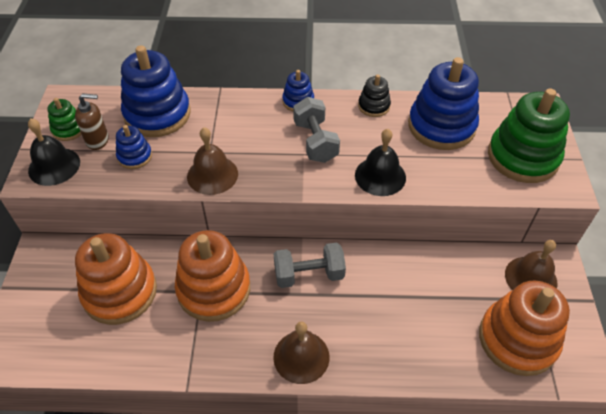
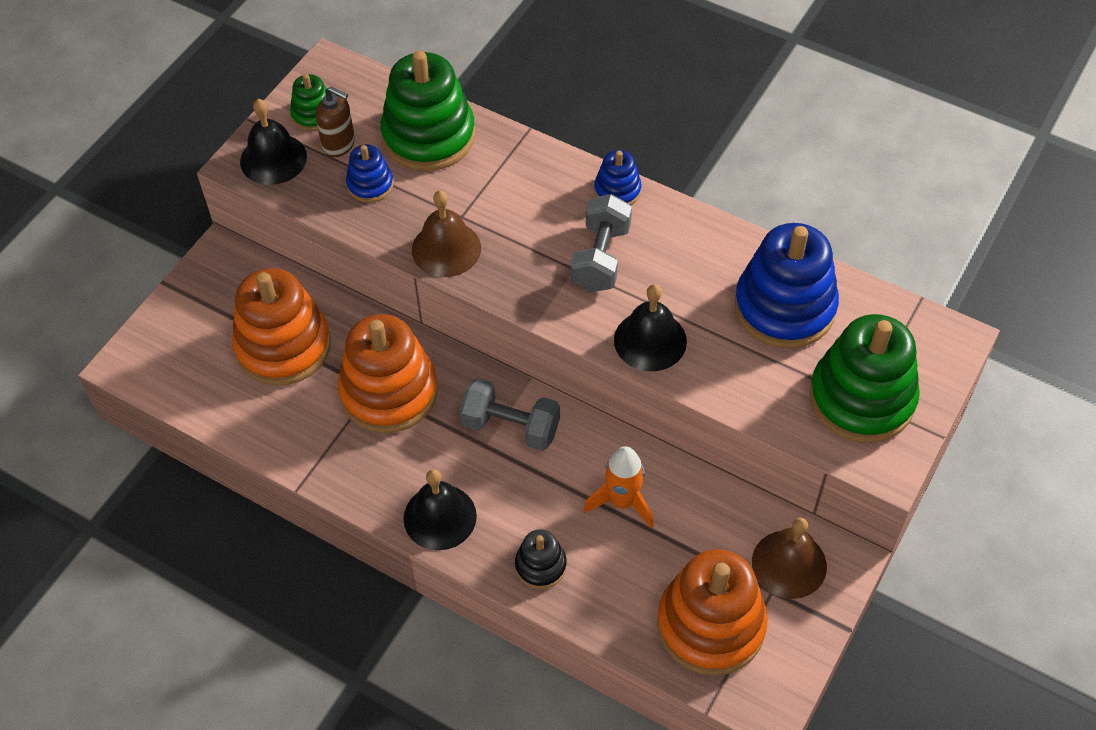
camera: 30 degrees right, 5 degrees up
blue stacking toy [121,45,191,137] -> green stacking toy [381,50,475,171]
brown bell [273,322,329,384] -> black bell [404,469,477,550]
black stacking toy [358,74,391,117] -> black stacking toy moved to [515,529,567,589]
none -> orange rocket [584,446,654,528]

